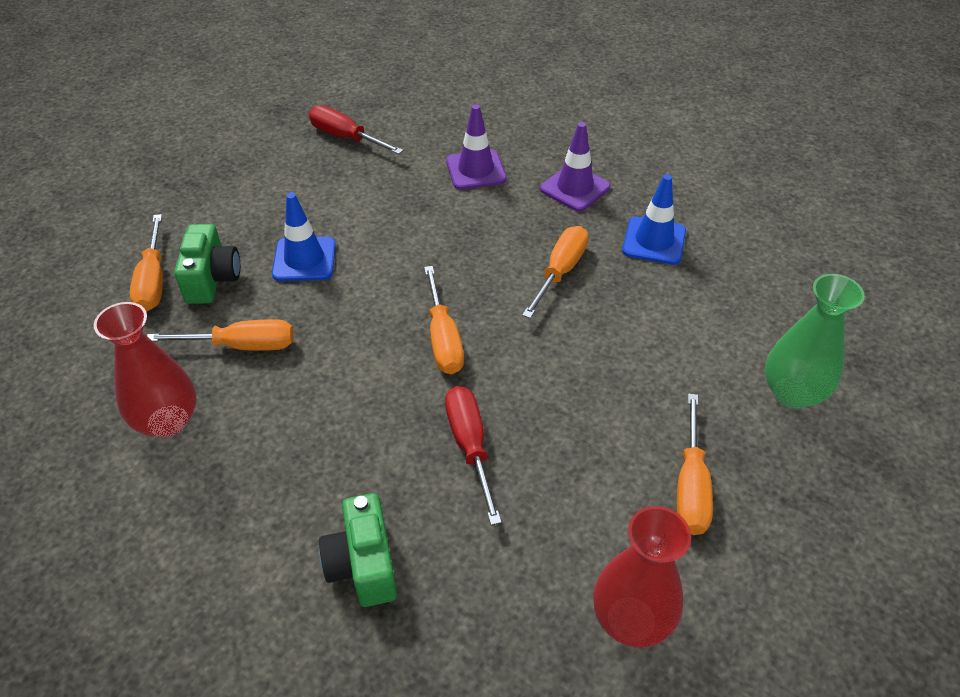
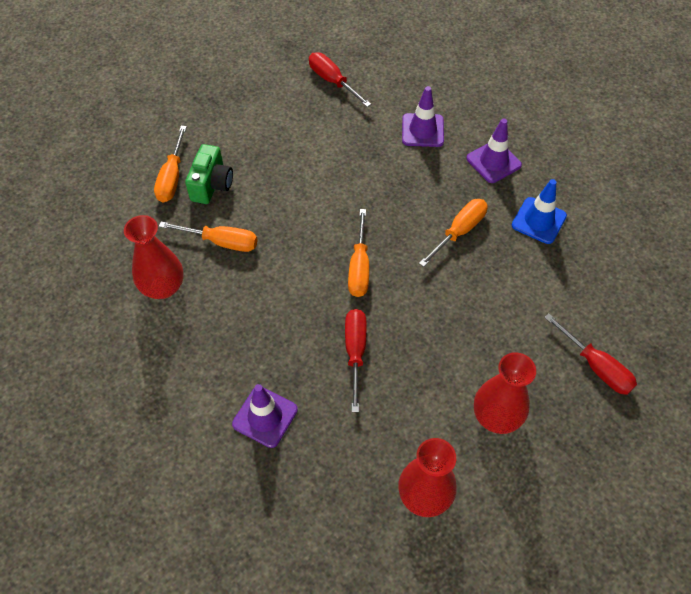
camera: 15 degrees right, 10 degrees up
blue traffic cone [272,192,336,281] -> none
green camera [319,493,397,607] -> purple traffic cone [232,384,298,448]
orange screwdriver [677,393,713,535] -> red vase [474,352,536,434]
green vase [765,274,865,408] -> red screwdriver [544,314,637,395]

